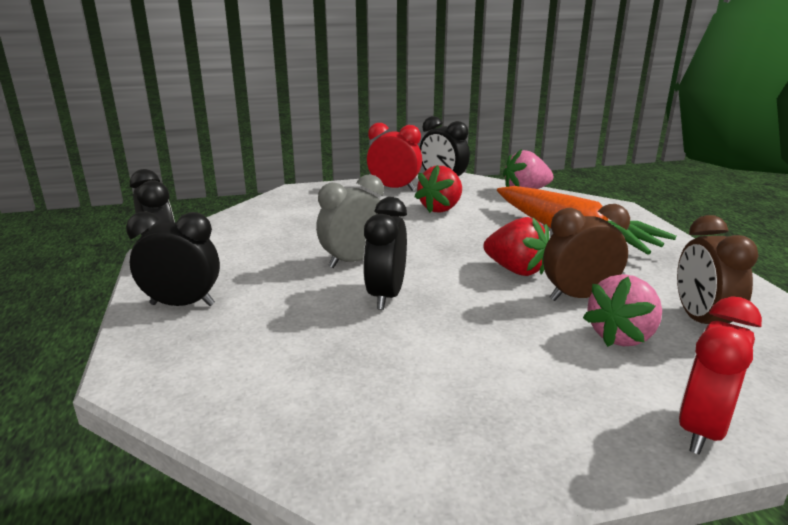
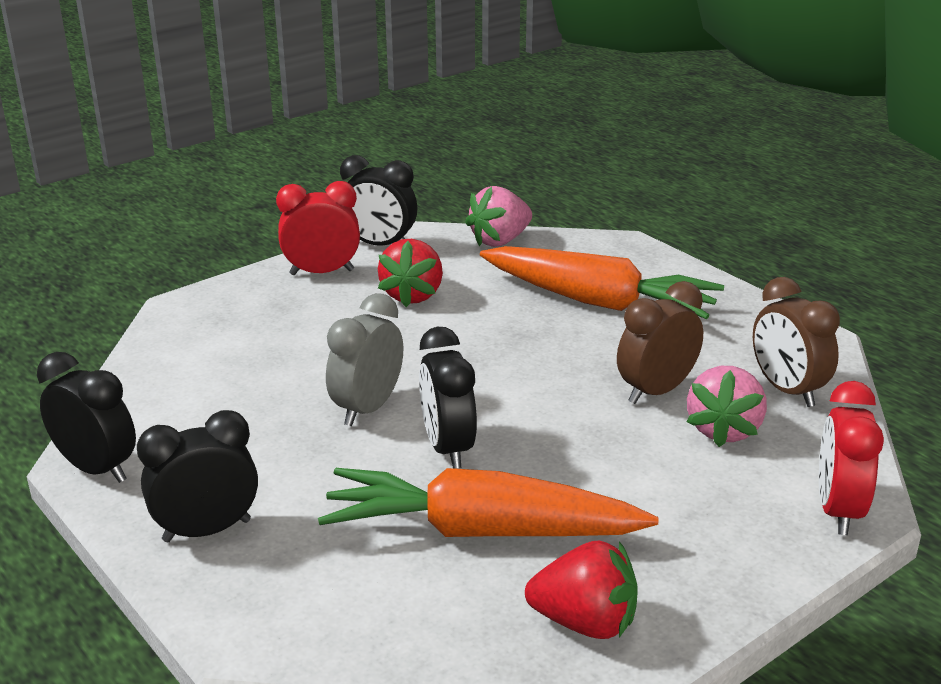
camera: 25 degrees left, 5 degrees up
red strawberry [483,217,549,276] -> red strawberry moved to [525,541,638,639]
none -> orange carrot [318,468,659,537]

